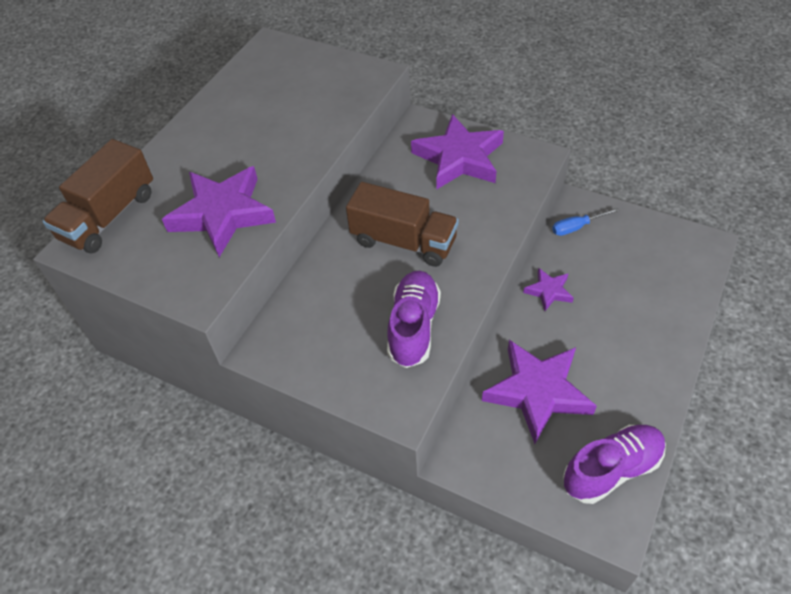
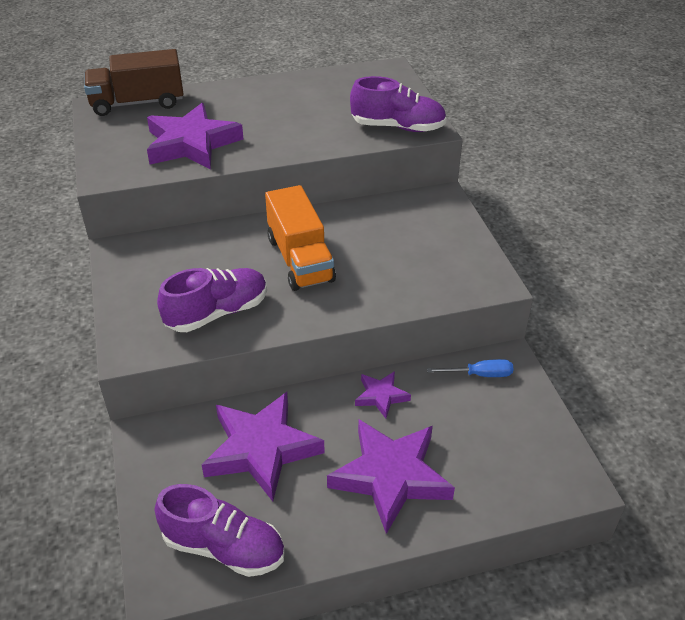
camera: 45 degrees right, 10 degrees down
brown truck [346,182,459,267] -> orange truck [265,185,336,291]
purple star [411,114,504,190] -> purple star moved to [327,419,455,534]
blue screwdriver [552,208,619,236] -> blue screwdriver turned 150 degrees clockwise [427,359,514,377]
none -> purple shoe [350,76,447,132]

